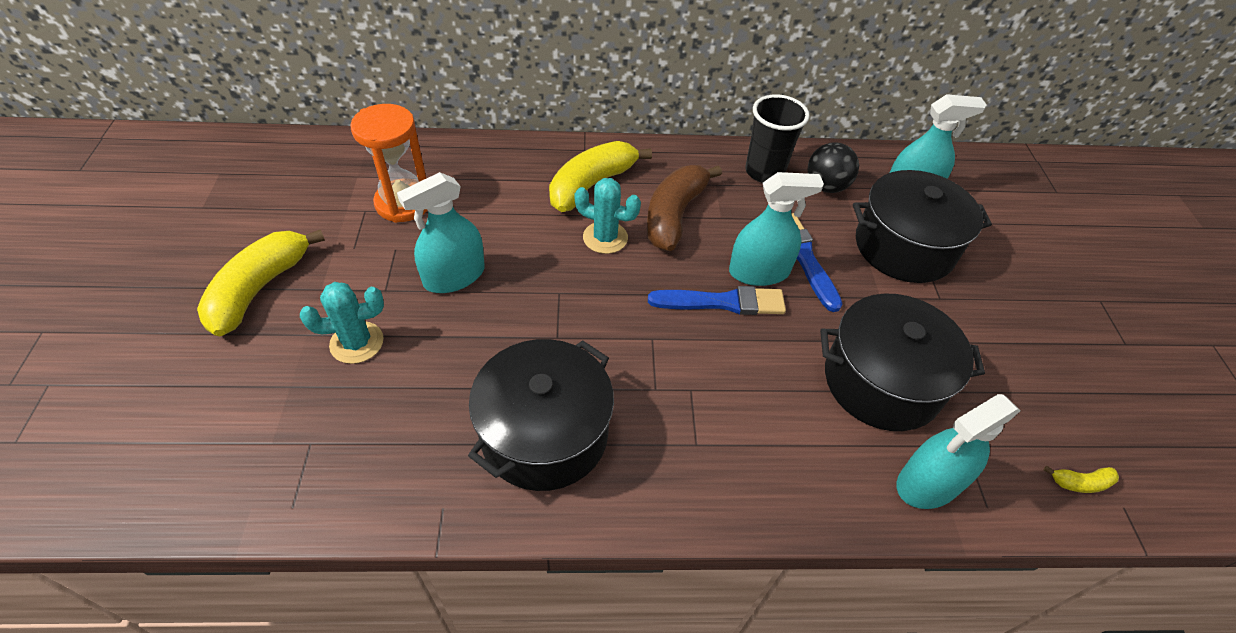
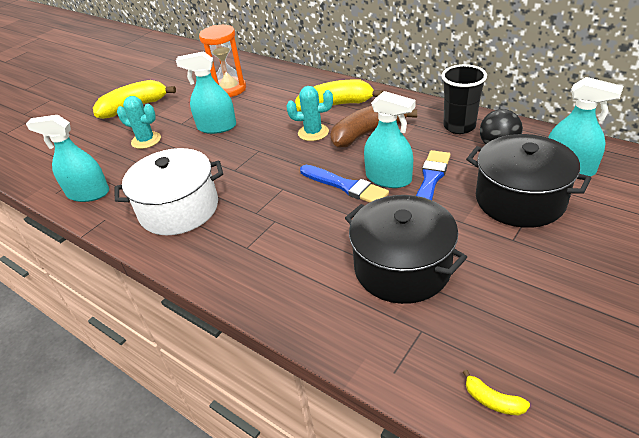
camera: 45 degrees right, 10 degrees down
black pot [468,339,614,491] -> white pot [115,148,223,235]
turquoise cactus [575,178,641,254] -> turquoise cactus turned 60 degrees counterclockwise [286,86,333,141]
turquoise spray bottle [896,394,1020,509] -> turquoise spray bottle moved to [26,115,109,202]

